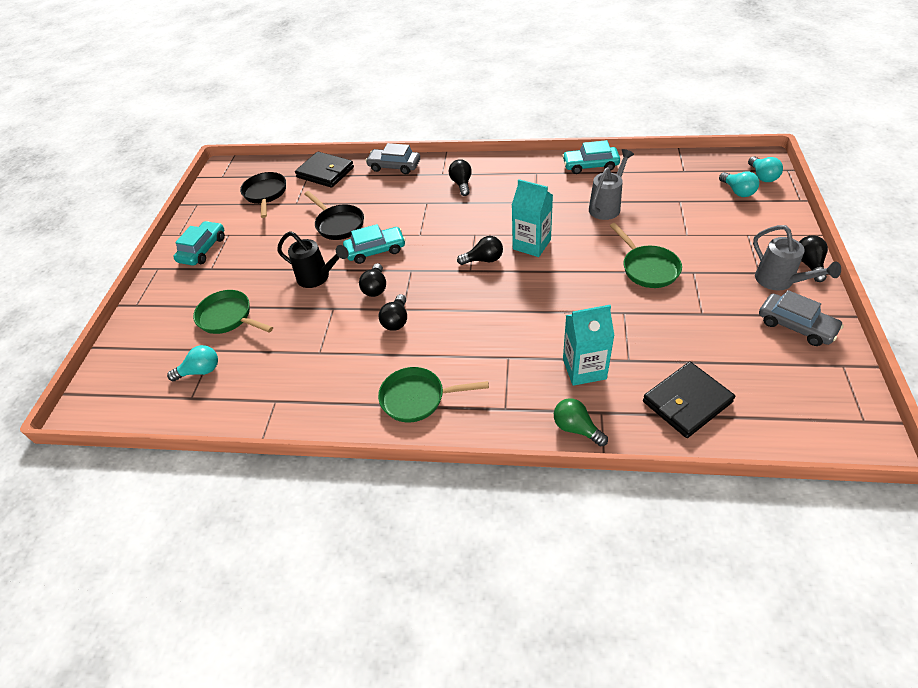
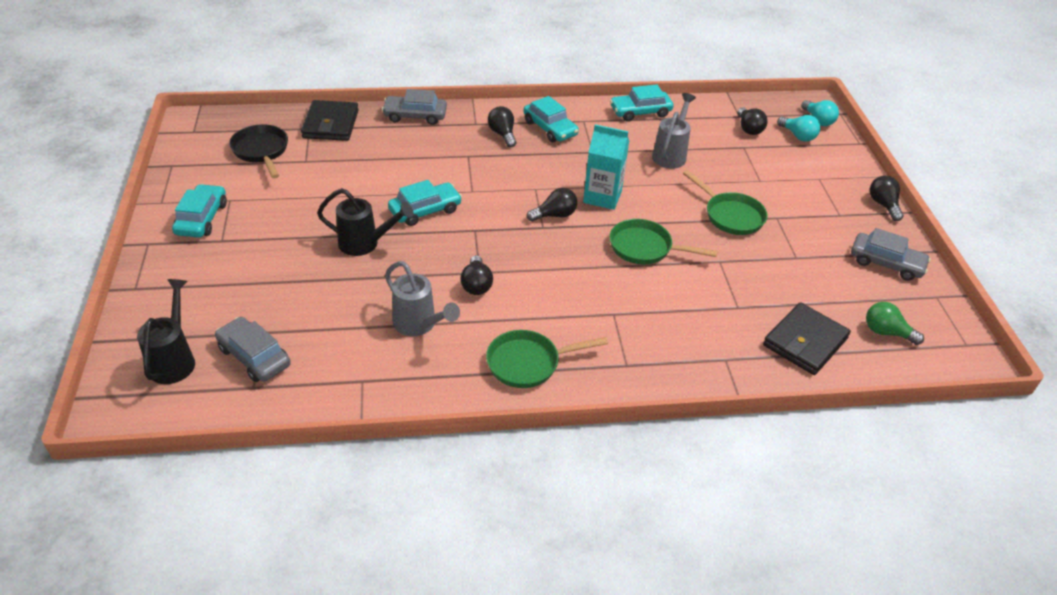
camera: 20 degrees left, 5 degrees down
turquoise light bulb [167,345,218,381] -> grey car [215,317,291,382]
green pan [193,290,273,334] -> green pan moved to [610,219,718,265]
black wallet [295,152,354,188] -> black wallet turned 75 degrees clockwise [301,100,359,141]
black pan [304,191,364,240] -> none
black light bulb [359,263,386,297] -> black light bulb moved to [737,107,768,135]
green light bulb [554,398,608,446] -> green light bulb moved to [866,302,924,345]
turquoise carton [563,305,615,386] -> none
grey watering can [753,225,841,291] -> grey watering can moved to [385,261,460,336]
none -> black watering can [137,279,195,384]
none -> turquoise car [524,96,579,142]

